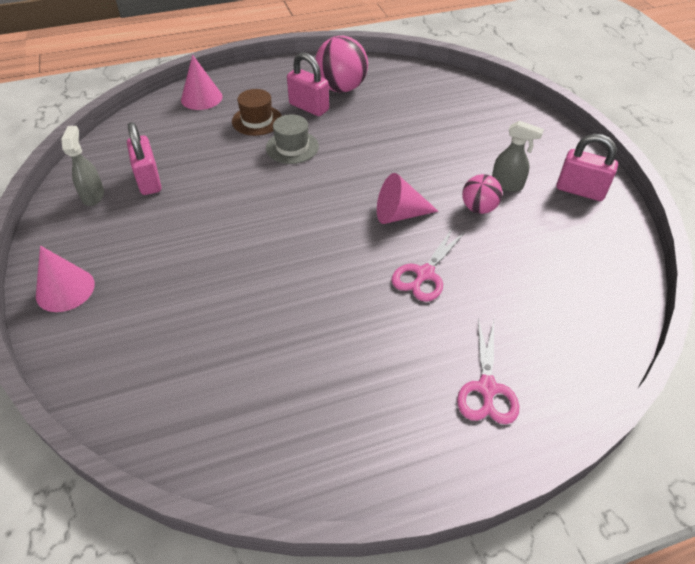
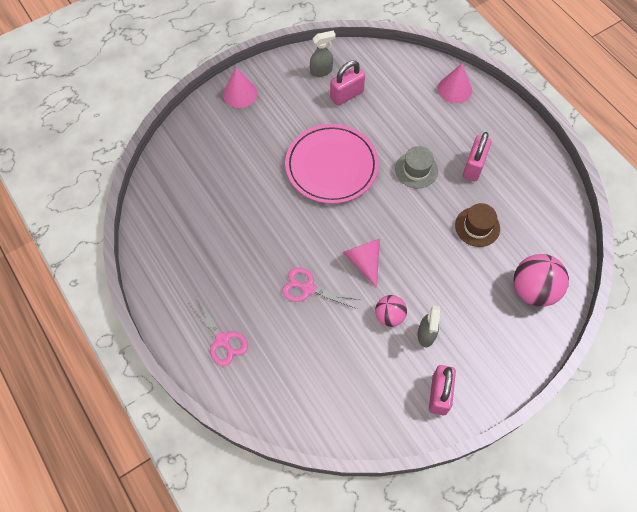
camera: 75 degrees right, 15 degrees up
brown hat [232,89,282,136] -> brown hat moved to [455,203,500,247]
pink ball [315,36,368,93] -> pink ball moved to [514,254,569,307]
pink scissors [457,319,519,424] -> pink scissors turned 120 degrees counterclockwise [189,297,248,366]
none -> pink plate [285,124,379,204]

